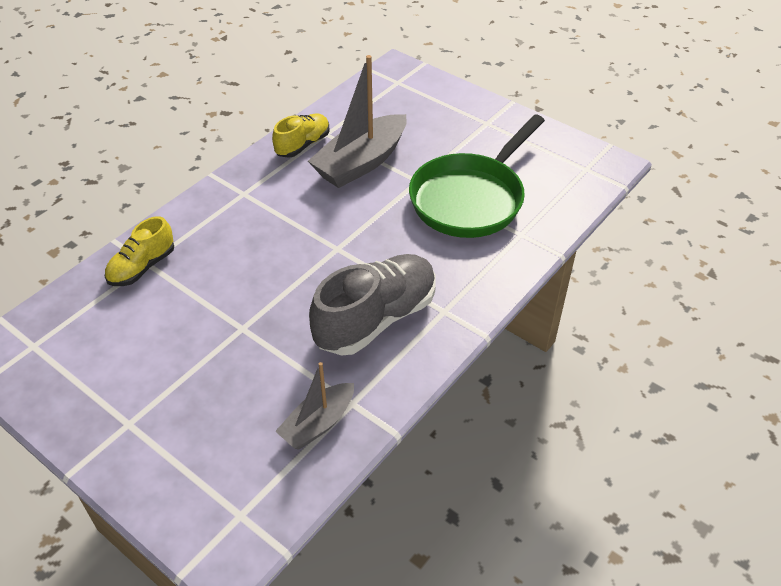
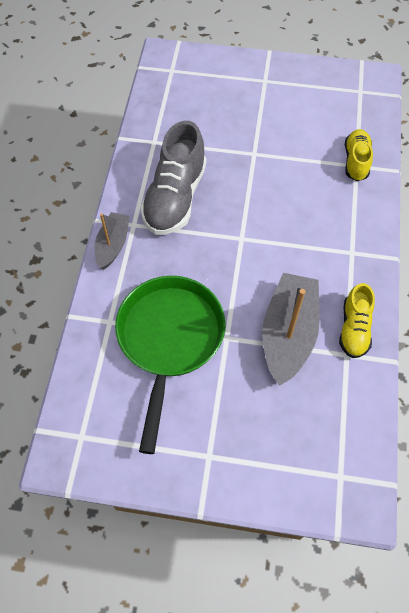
camera: 150 degrees right, 15 degrees up
grey boat [275,362,354,450] -> grey boat moved to [94,212,130,269]

